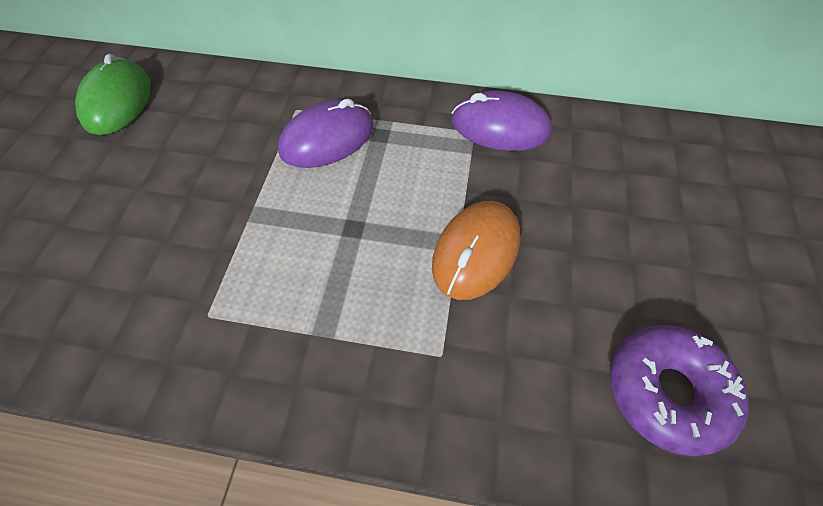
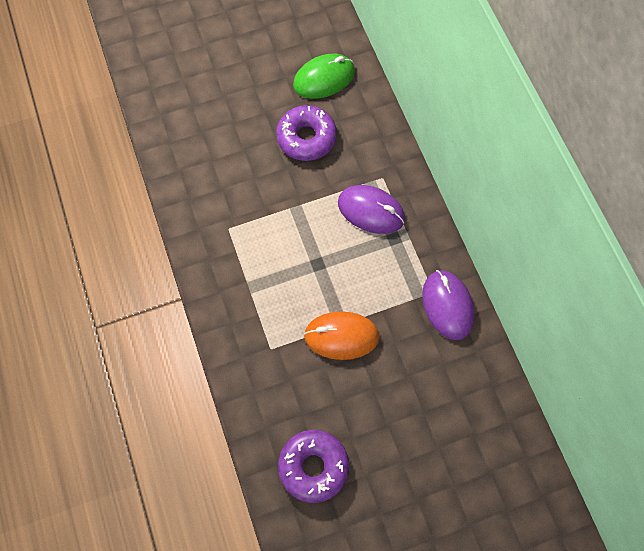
camera: 60 degrees right, 10 degrees up
none -> purple donut [276,105,337,161]

